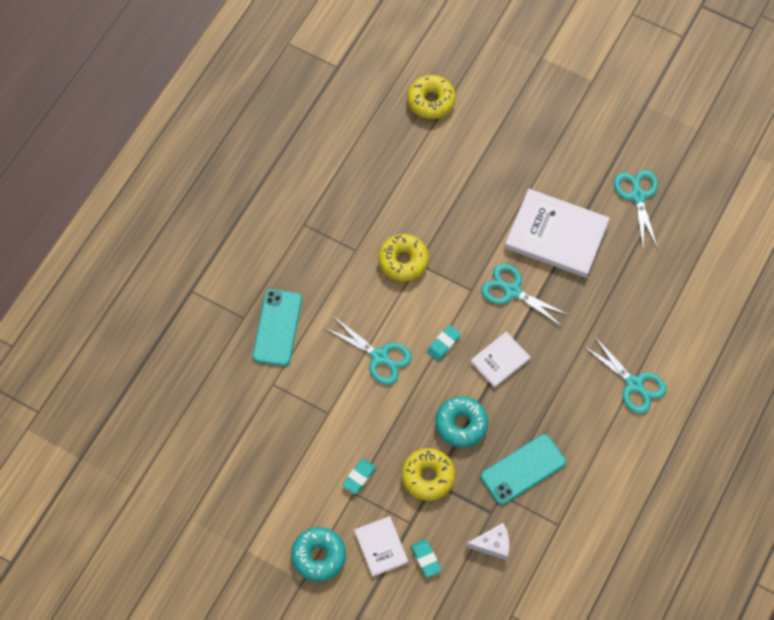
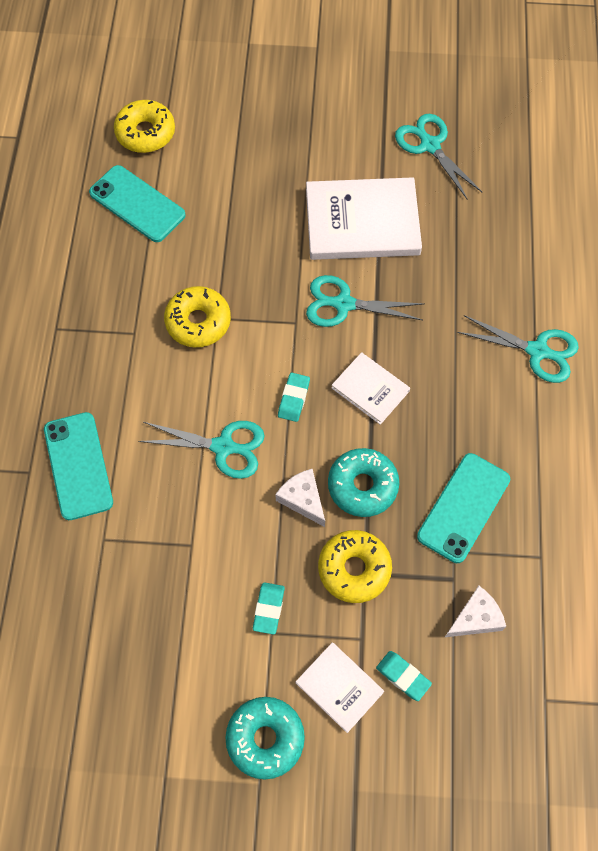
camera: 25 degrees left, 0 degrees up
white book [471,332,531,388] -> white book turned 75 degrees counterclockwise [332,352,410,425]
none -> turquoise phone [89,165,186,242]
none -> white cheese [275,469,325,527]

